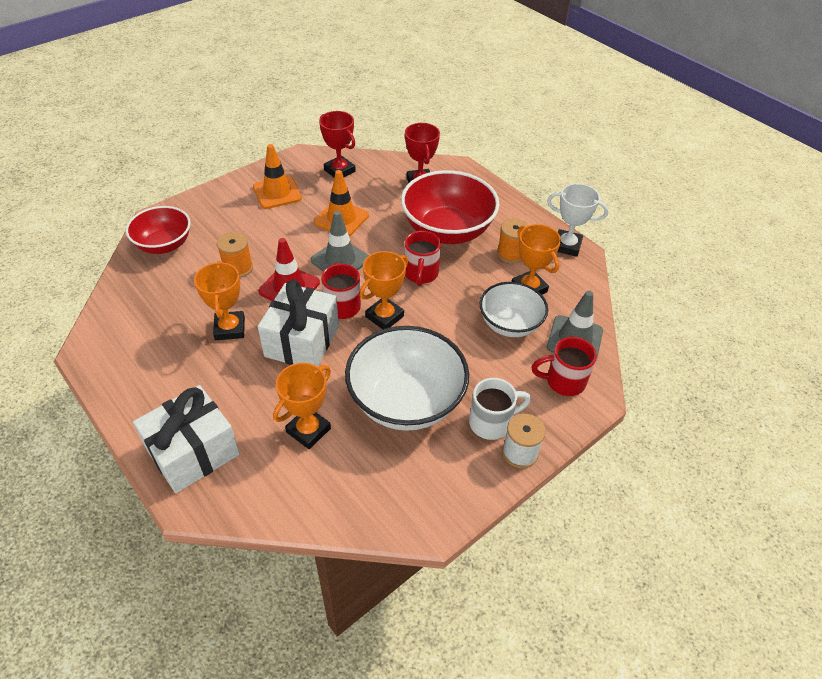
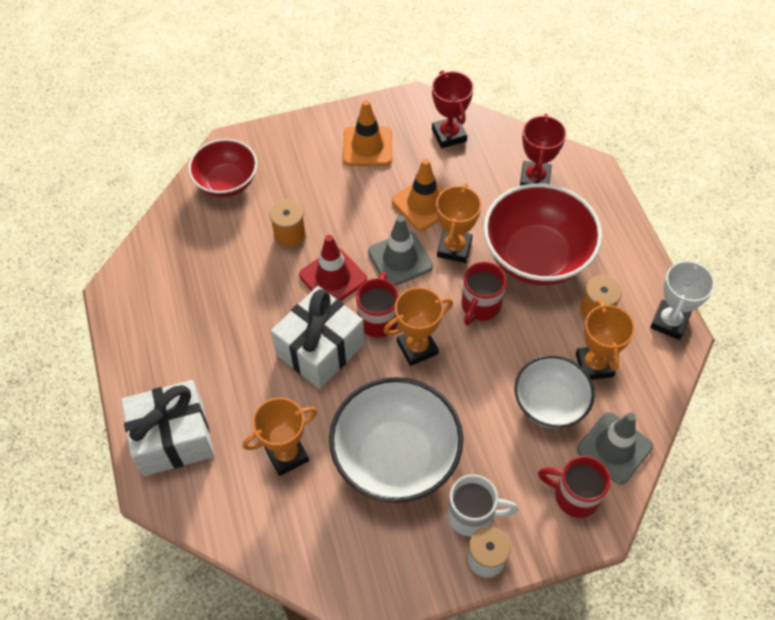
camera: 25 degrees right, 10 degrees up
orange trophy [194,261,245,340] -> orange trophy moved to [436,183,482,263]
white trophy [547,183,609,257] -> white trophy turned 75 degrees clockwise [650,259,715,340]

